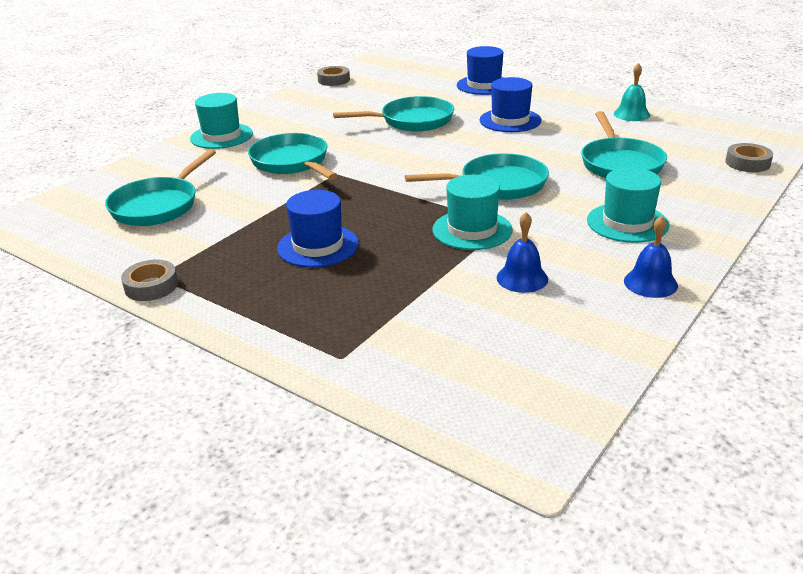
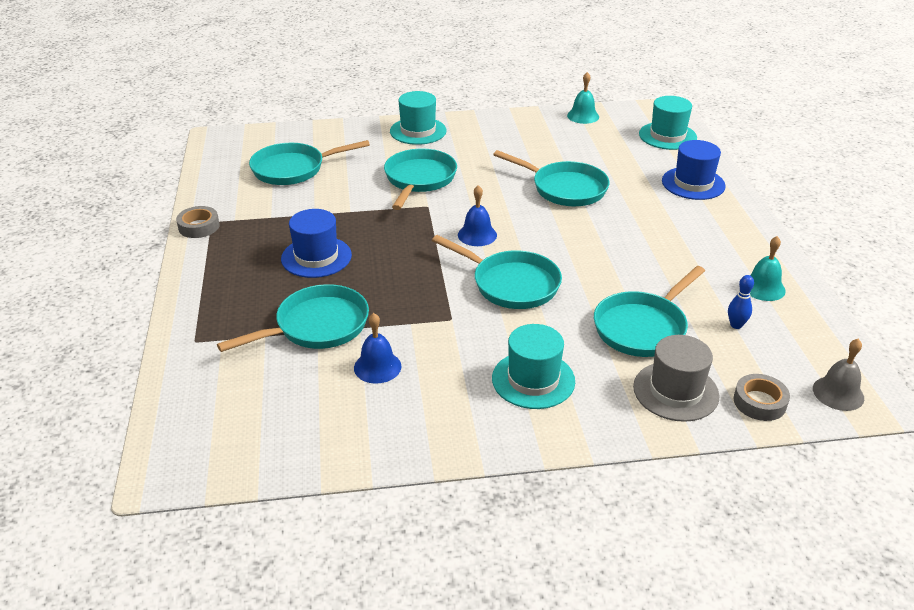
camera: 45 degrees right, 5 degrees up
grey tape [317,66,350,86] -> turquoise bell [567,72,599,124]
turquoise hat [433,175,513,250] -> turquoise hat moved to [639,96,697,150]
blue hat [480,77,541,132] -> none
blue bell [624,215,678,298] -> blue bell moved to [458,185,497,246]
none -> turquoise pan [217,284,369,352]
none -> grey hat [633,335,720,422]
none -> blue bowling pin [728,275,754,329]
none -> grey bell [813,339,864,411]

